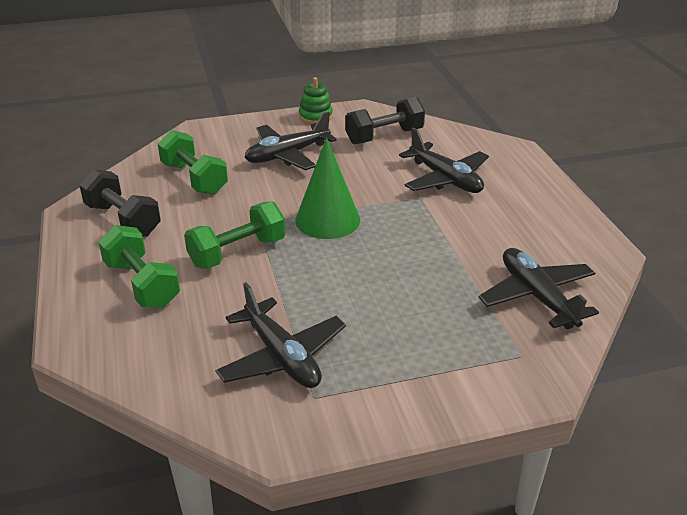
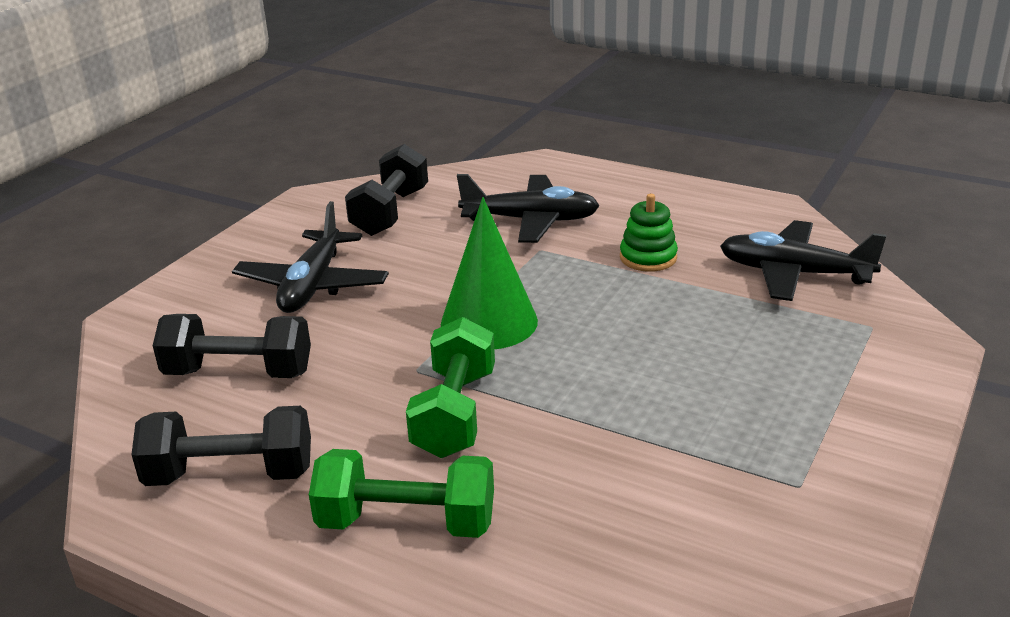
camera: 45 degrees left, 5 degrees down
green dumbbell [158,130,228,195] -> black dumbbell [153,314,311,378]
black plane [215,282,346,388] -> none
green stacking toy [299,77,333,124] -> green stacking toy moved to [620,194,678,272]

